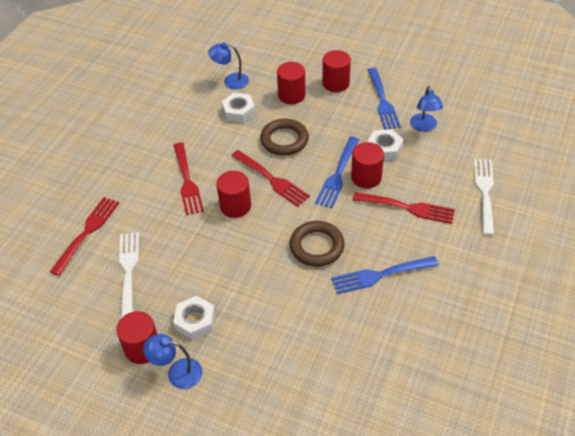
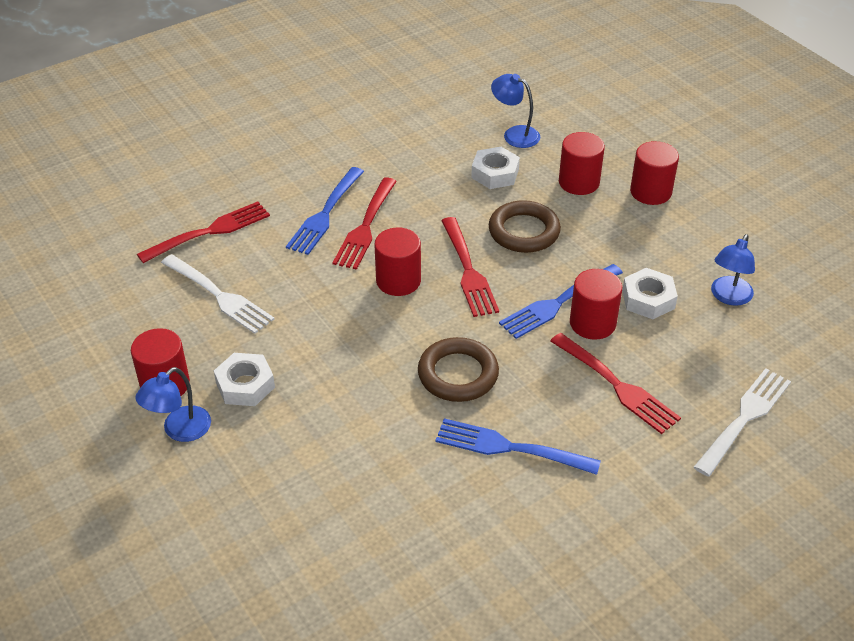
camera: 30 degrees right, 5 degrees down
white fork [119,232,139,318] -> white fork turned 105 degrees clockwise [161,254,274,334]
blue lamp [143,334,202,389] -> blue lamp turned 90 degrees counterclockwise [135,367,211,442]
blue fork [368,68,401,130] -> blue fork moved to [286,167,364,255]

